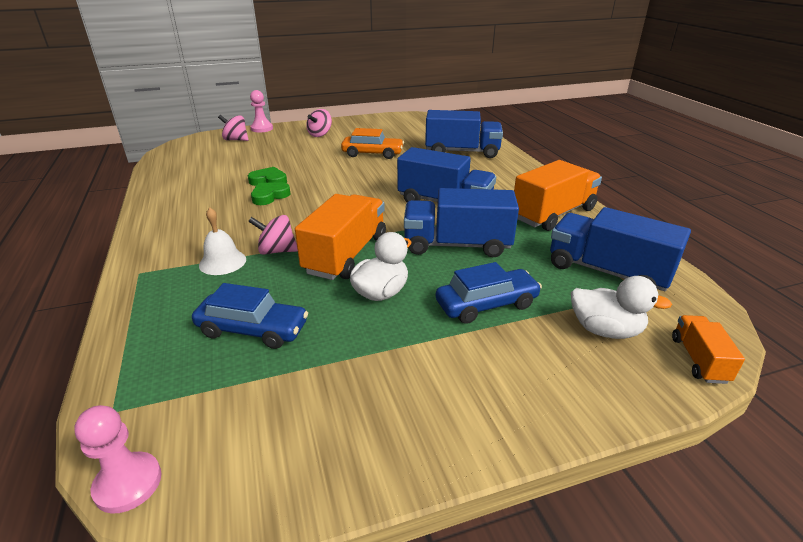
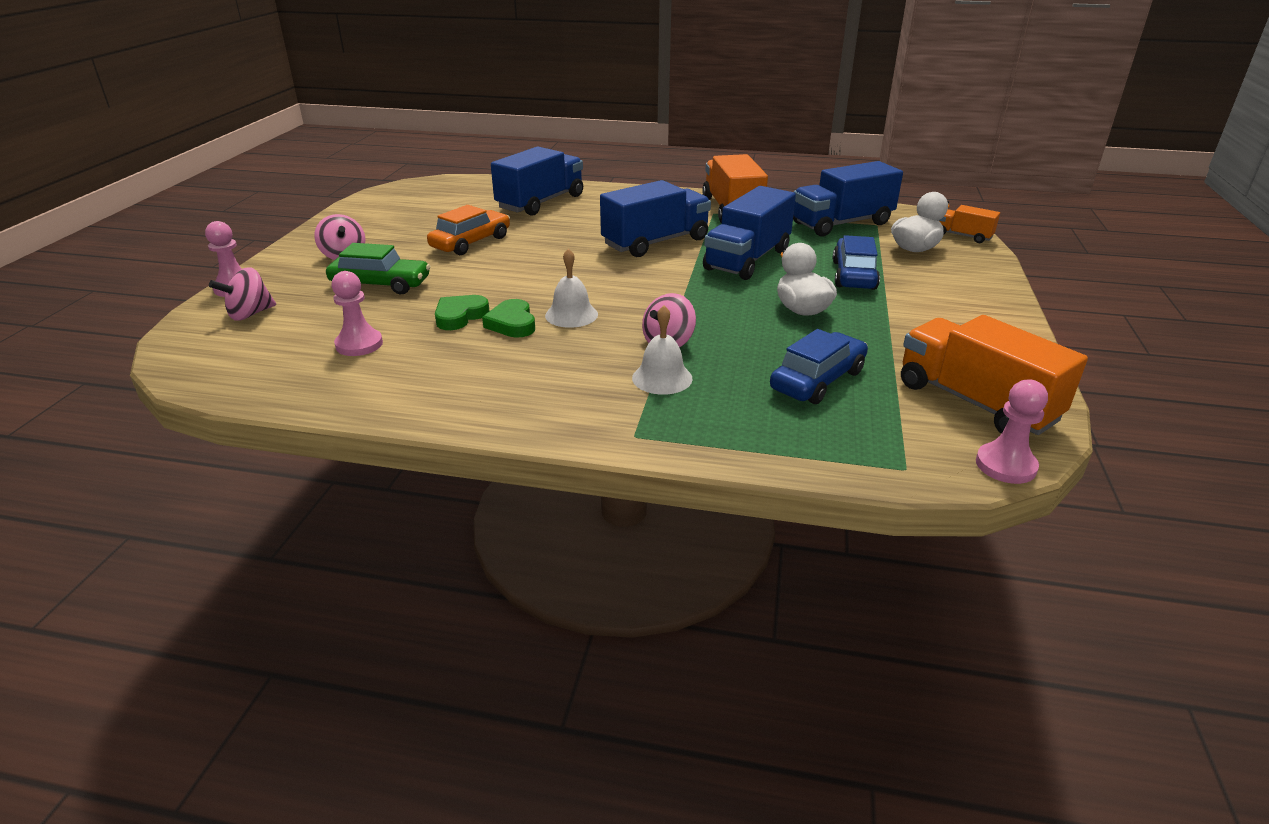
camera: 60 degrees left, 0 degrees up
orange truck [295,194,386,280] -> orange truck moved to [901,315,1088,435]
none -> green car [326,243,430,295]
none -> pink pawn [331,271,383,356]
none -> white bell [545,248,598,328]

